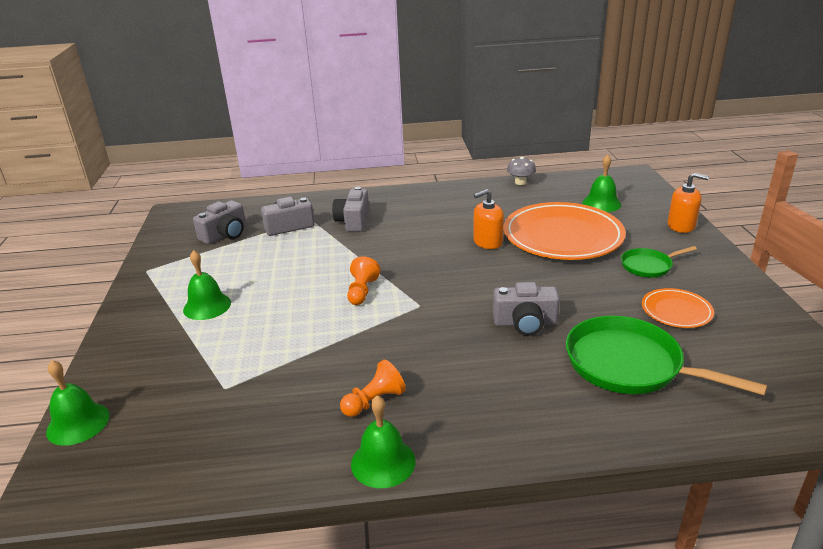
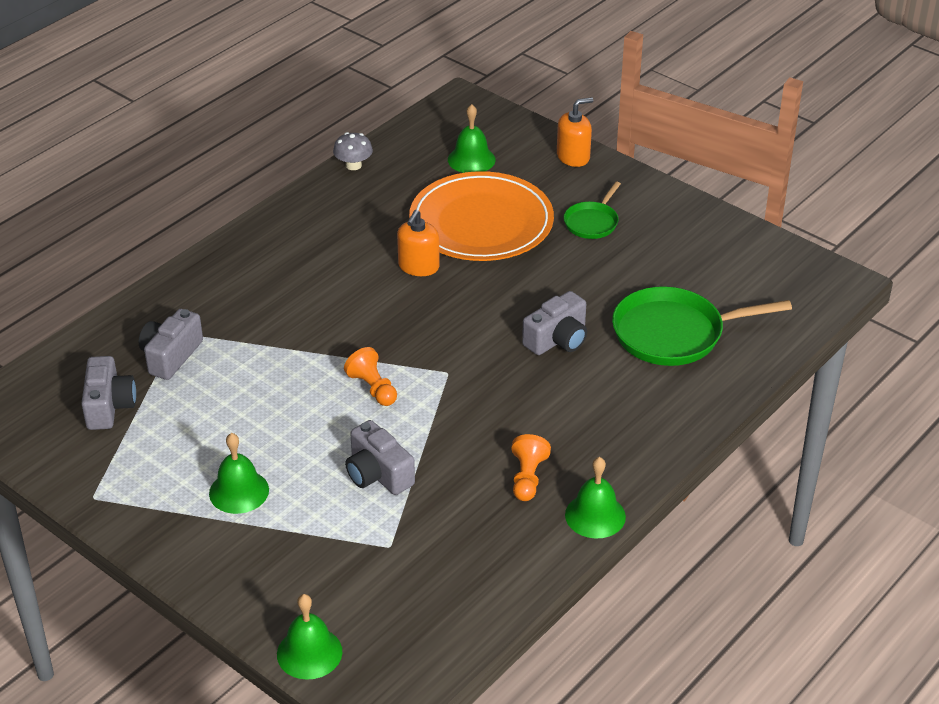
camera: 45 degrees left, 10 degrees up
grey camera [332,187,369,232] -> grey camera moved to [345,420,415,495]
orange plate [642,288,714,328] -> none

